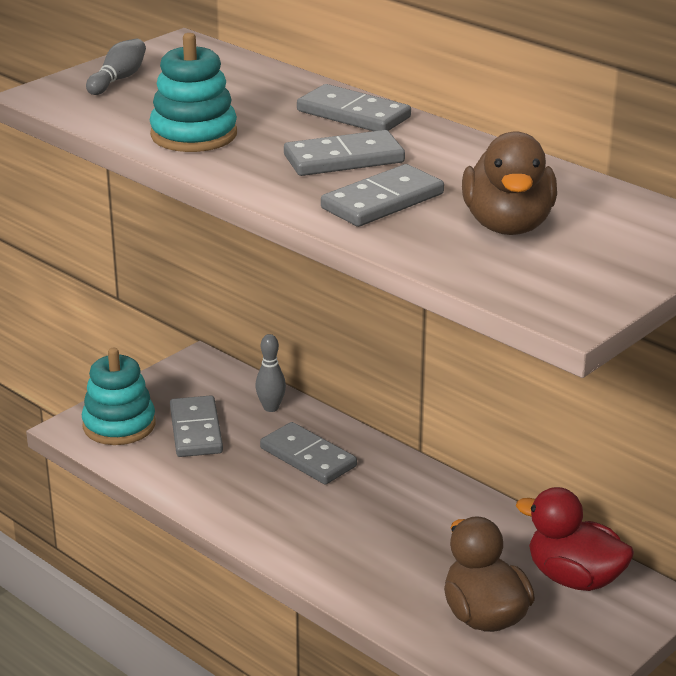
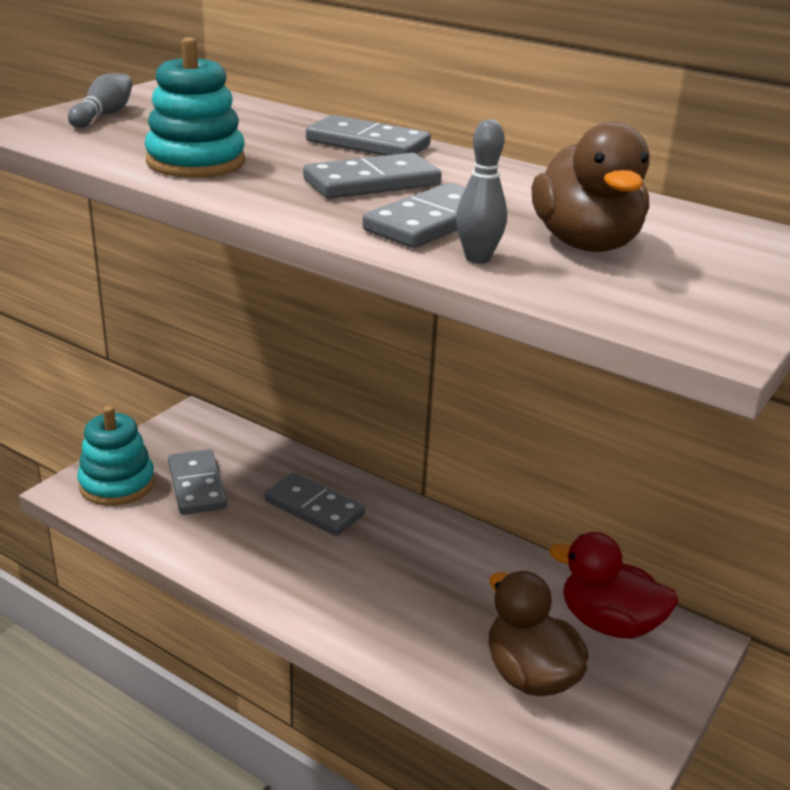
camera: 10 degrees left, 0 degrees up
grey bowling pin [255,334,286,412] -> grey bowling pin moved to [456,119,507,264]

